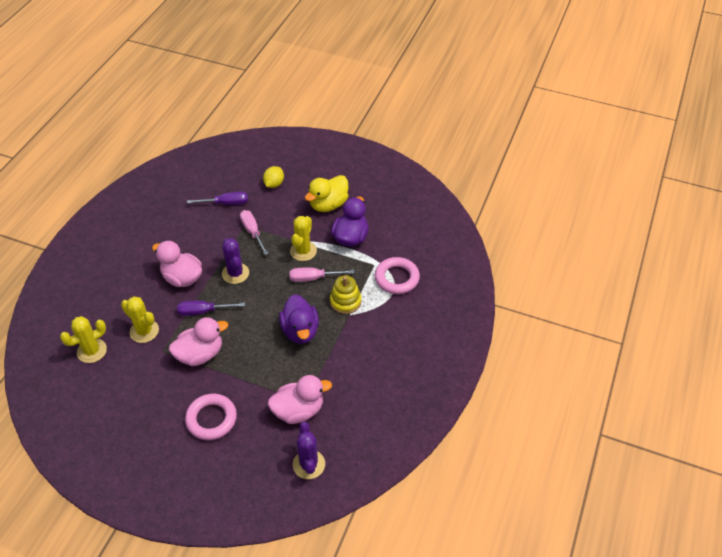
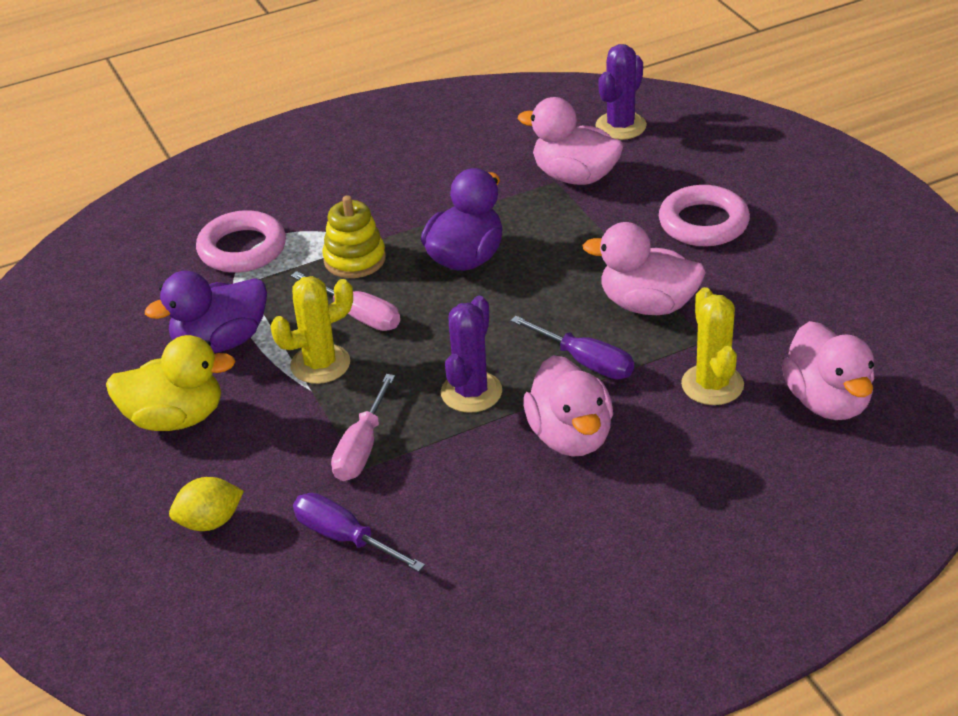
camera: 135 degrees left, 10 degrees down
yellow cactus [60,316,107,363] -> pink duck [782,321,874,420]

